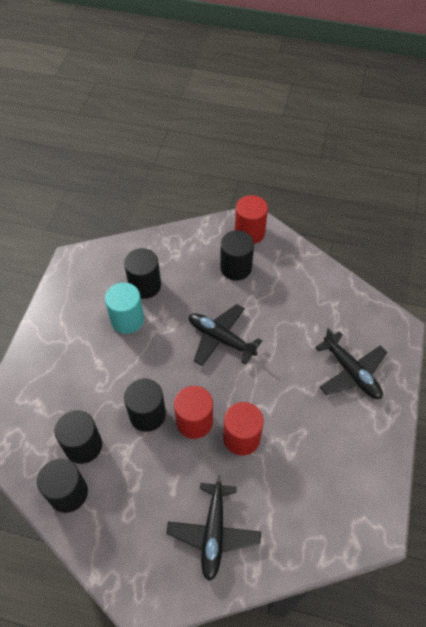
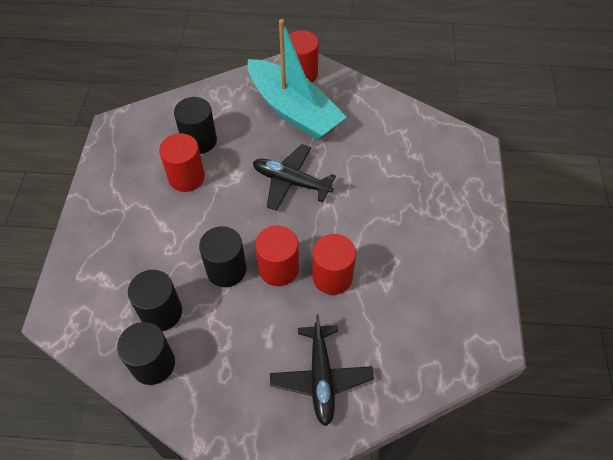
camera: 10 degrees left, 0 degrees up
turquoise cylinder [105,283,144,334] -> red cylinder [159,133,205,192]
black cylinder [220,230,254,281] -> turquoise boat [248,19,347,140]
black plane [315,328,387,399] -> none

